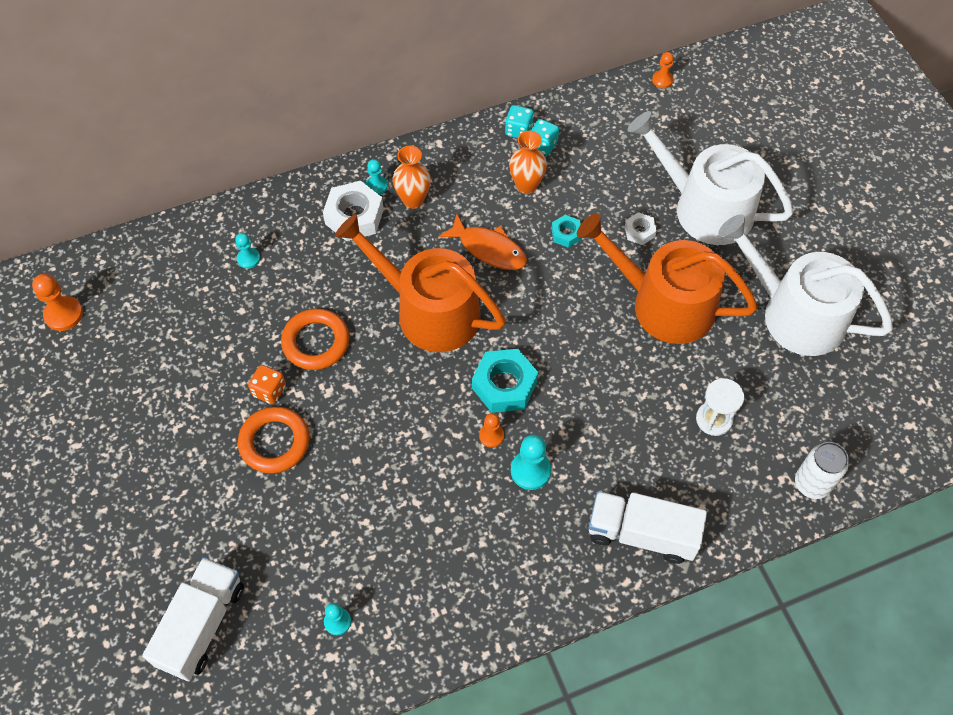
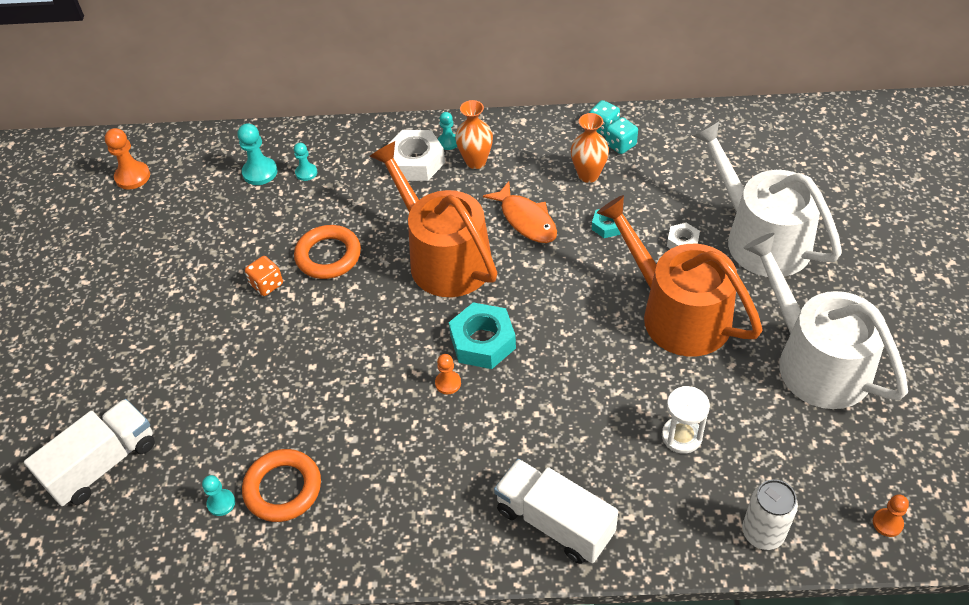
camera: 25 degrees right, 10 degrees down
orange ring [238,407,310,473] -> orange ring moved to [242,449,321,522]
turquoise pawn [511,435,551,490] -> turquoise pawn moved to [237,123,277,185]
orange pawn [652,52,674,88] -> orange pawn moved to [873,494,909,537]

